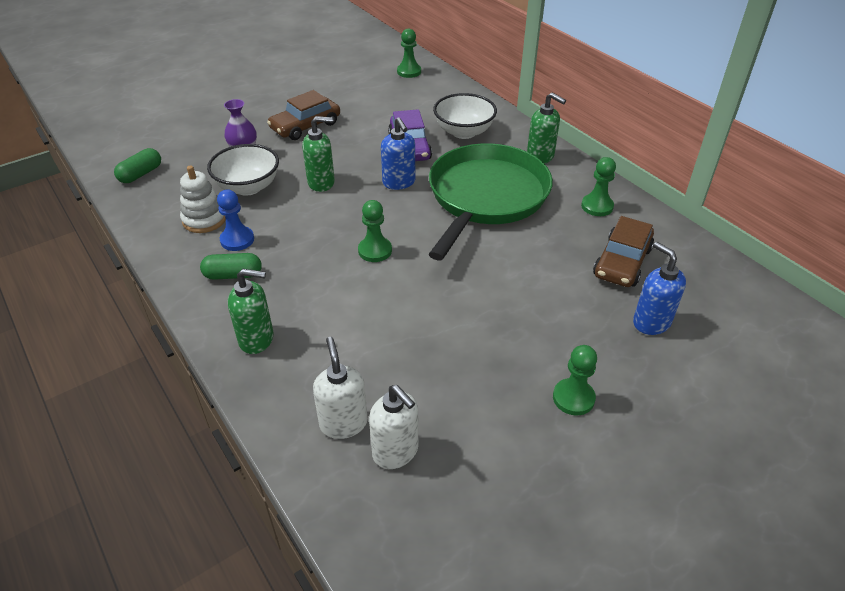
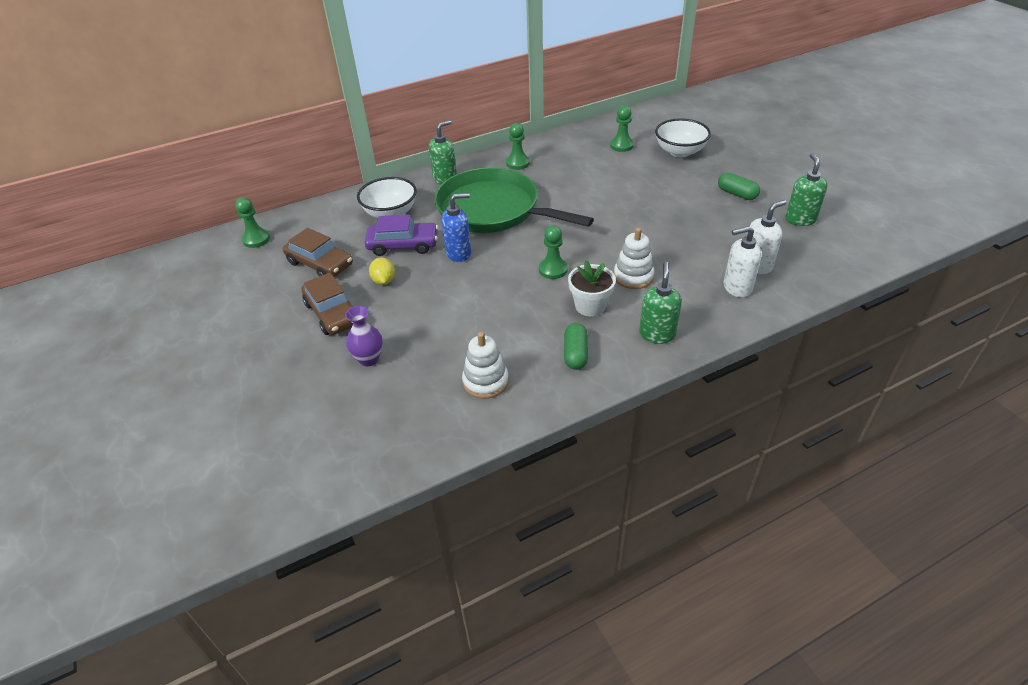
camera: 80 degrees left, 0 degrees up
green capsule [114,148,161,183] -> green capsule moved to [718,173,760,200]
white bowl [207,144,279,196] -> white bowl moved to [655,118,711,158]
blue pawn [217,190,254,251] -> none
green soap dispenser [302,116,335,192] -> green soap dispenser moved to [785,153,828,226]
green pawn [553,345,597,416] -> green pawn moved to [610,106,634,152]
brown car [593,216,654,287] -> brown car moved to [283,228,353,277]
blue soap dispenser [633,242,686,335] -> none
none -> yellow lemon [369,257,395,285]
none -> white flower pot [568,261,616,316]
none -> white stacking toy [614,228,655,289]

